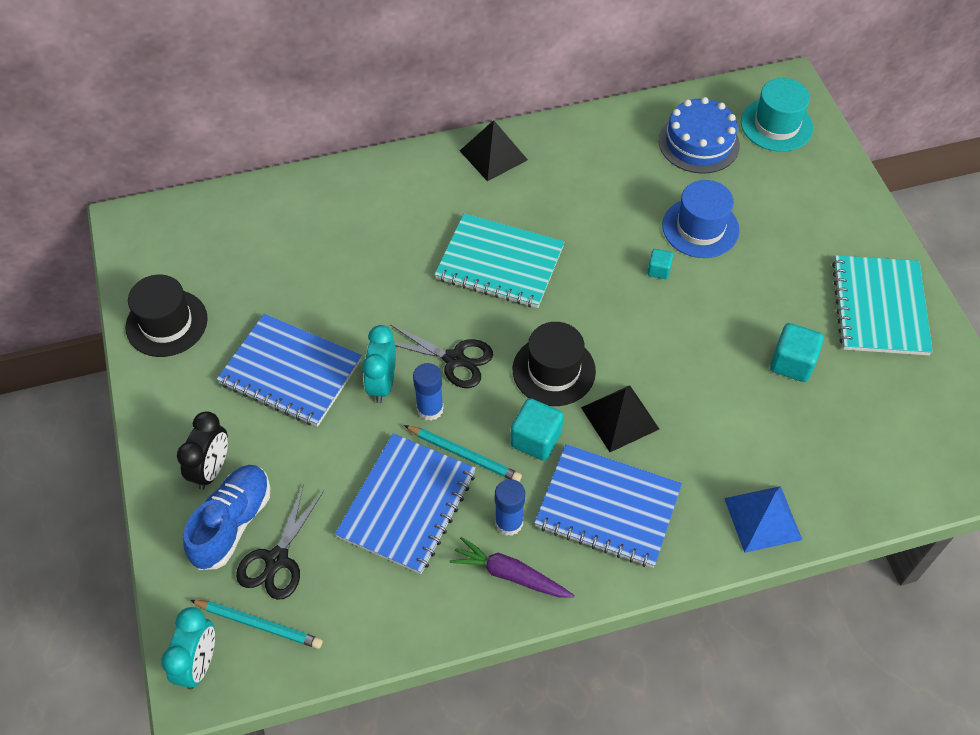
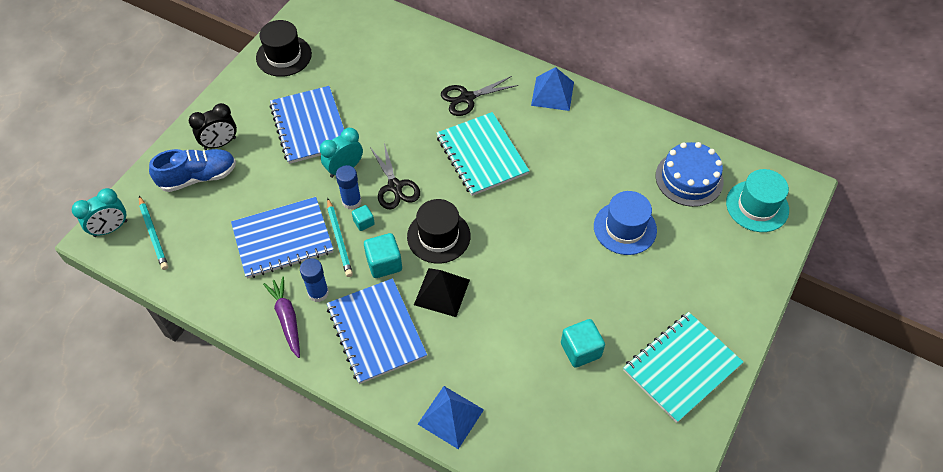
camera: 45 degrees right, 0 degrees up
black scissors [236,484,324,600] -> black scissors moved to [441,76,518,116]
black pyramid [460,120,528,181] -> blue pyramid [531,67,574,111]
turquoise cube [647,249,673,279] -> turquoise cube moved to [352,205,375,231]

